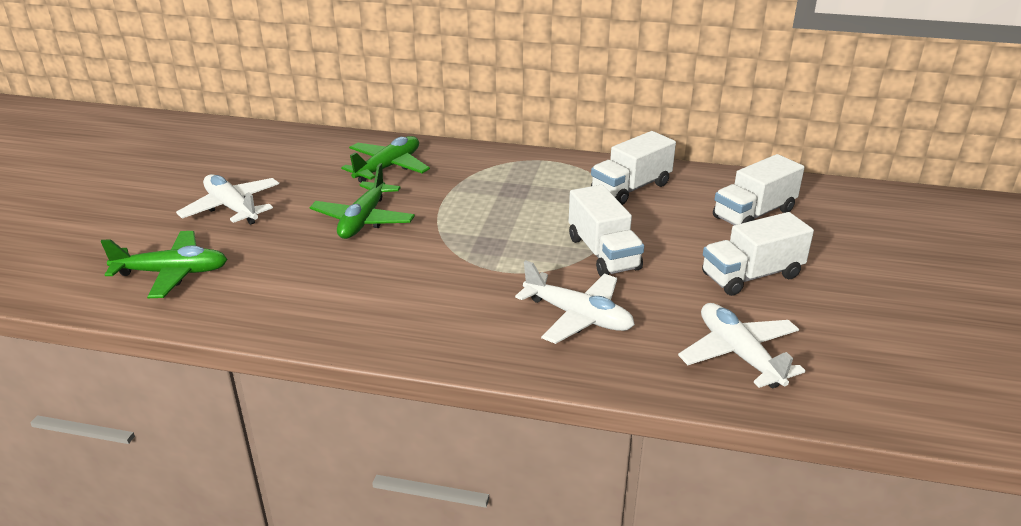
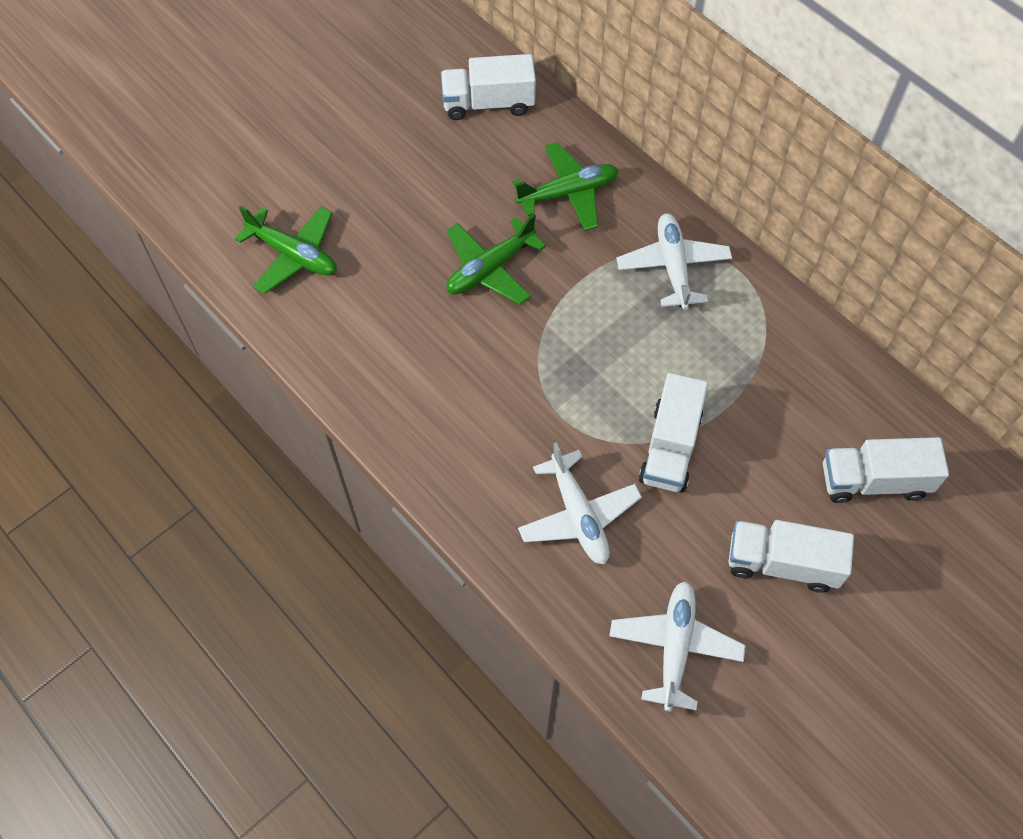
camera: 35 degrees right, 30 degrees up
white plane [176,174,279,225] -> white plane moved to [617,213,732,310]
white truck [591,131,676,205] -> white truck moved to [441,54,536,120]

